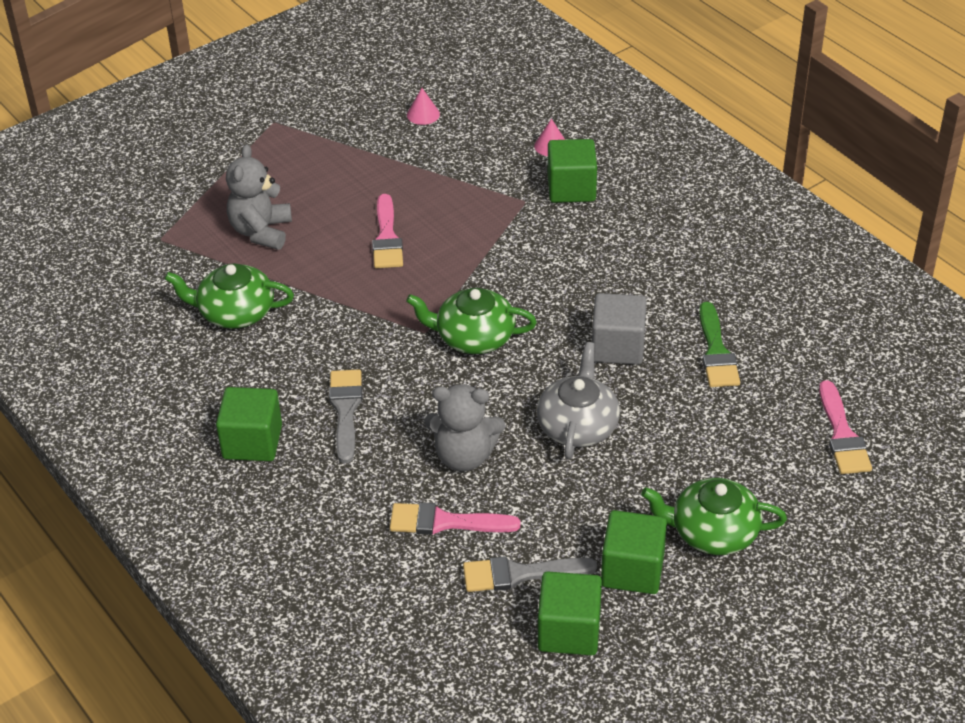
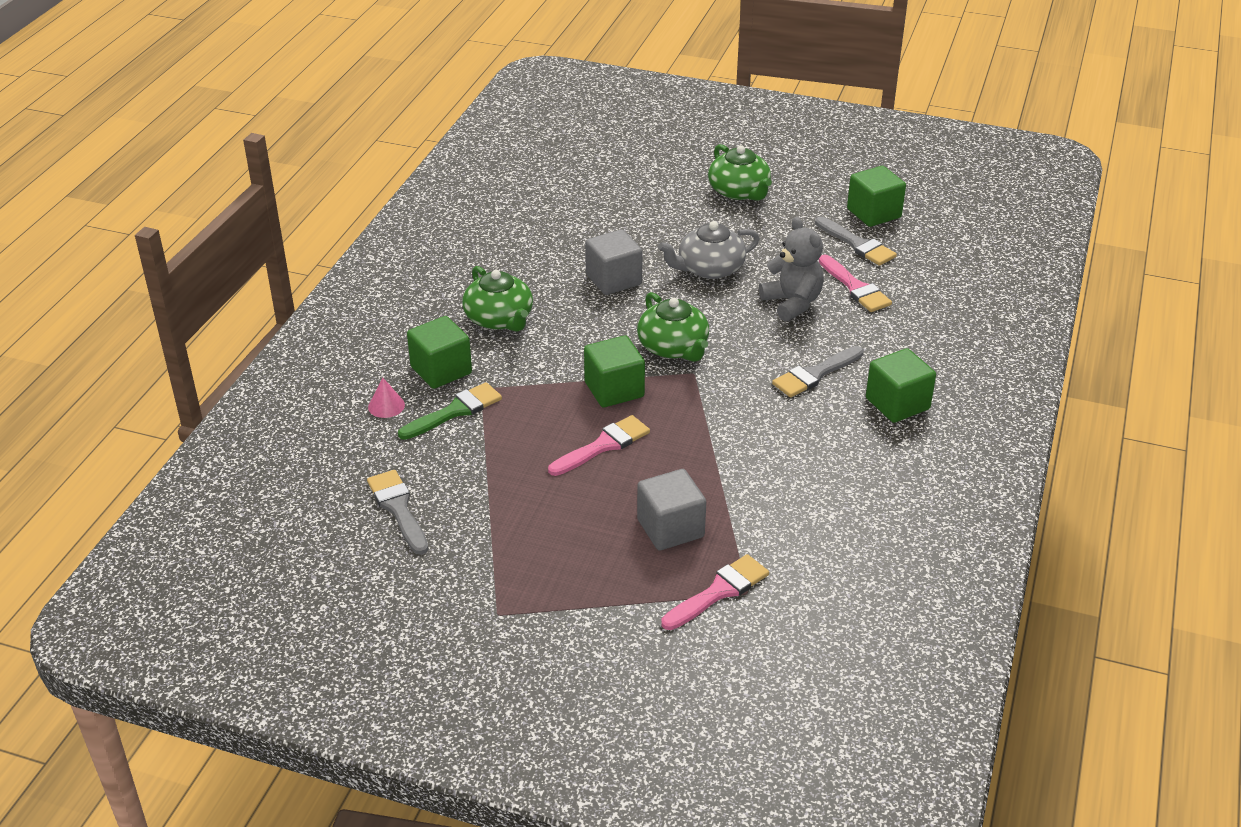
camera: 125 degrees left, 5 degrees down
green teapot [165,263,294,329] -> green teapot moved to [462,266,533,332]
grey teddy bear [226,144,292,250] -> grey cube [637,469,706,551]
pink cone [407,88,440,125] -> grey brush [367,470,428,555]
green cube [601,510,667,594] -> green cube moved to [584,335,645,407]
green brush [699,302,740,387] -> green brush moved to [398,382,502,440]
pink brush [819,380,872,474] -> pink brush moved to [661,554,769,630]

